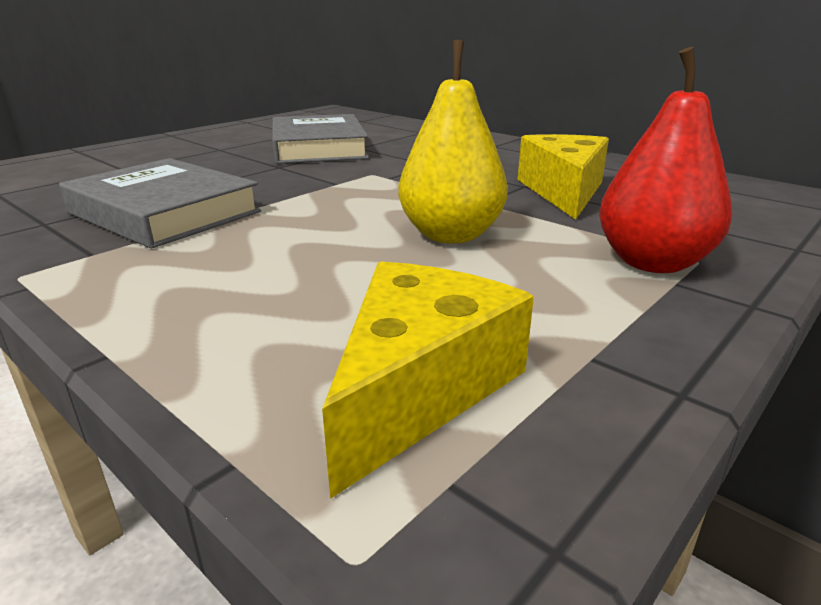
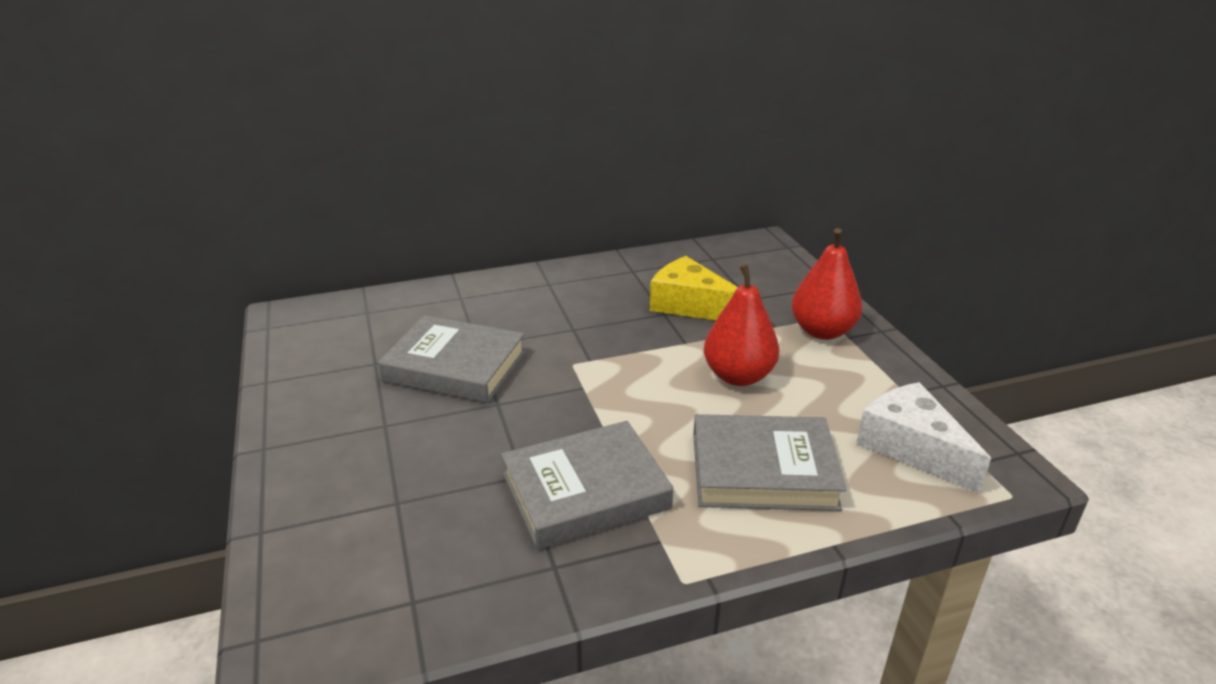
camera: 60 degrees left, 5 degrees up
yellow cheese [322,262,534,499] -> white cheese [856,382,991,493]
yellow pear [398,40,508,243] -> red pear [704,264,779,386]
none -> grey book [693,414,846,511]

